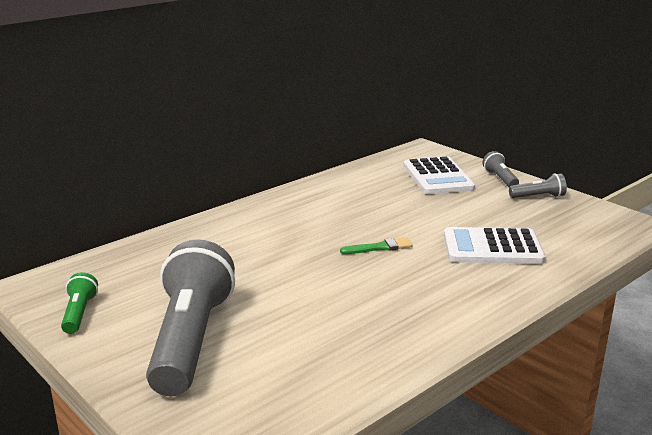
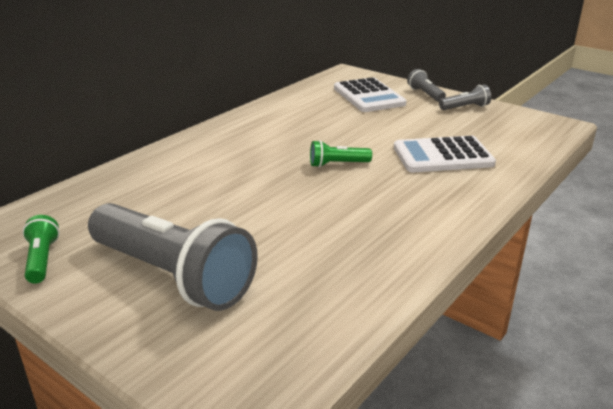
camera: 10 degrees left, 5 degrees up
grey flashlight [146,239,235,397] -> grey flashlight turned 135 degrees clockwise [88,203,258,311]
green brush [340,237,412,254] -> green flashlight [310,140,372,167]

